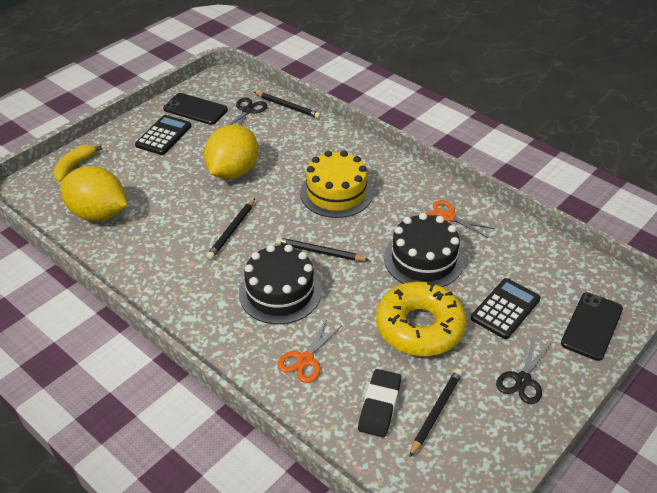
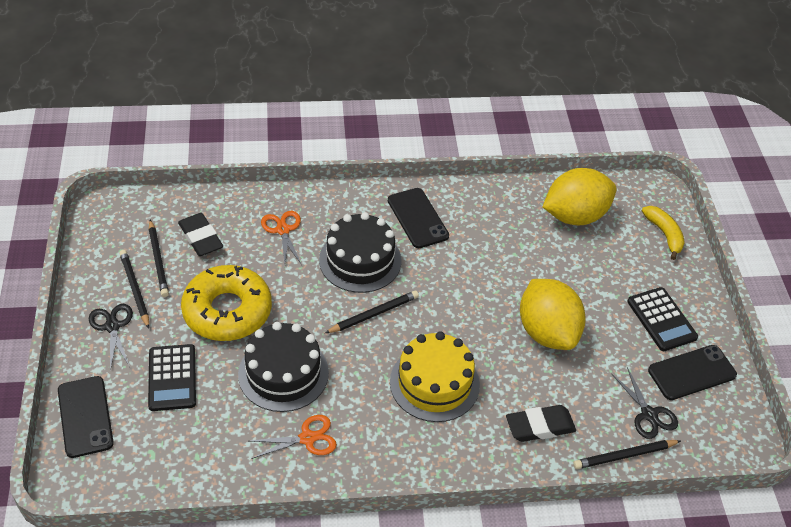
camera: 130 degrees right, 5 degrees up
black pencil [207,198,255,260] -> black pencil moved to [119,250,149,329]
none -> black phone [388,188,449,248]
none -> black eraser [506,405,576,442]

